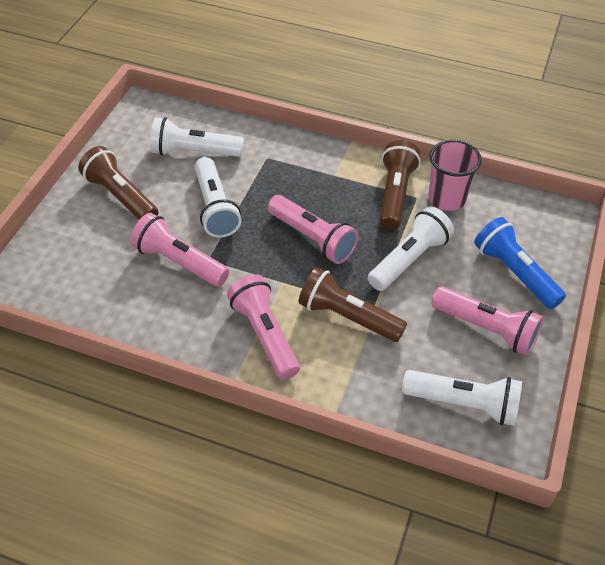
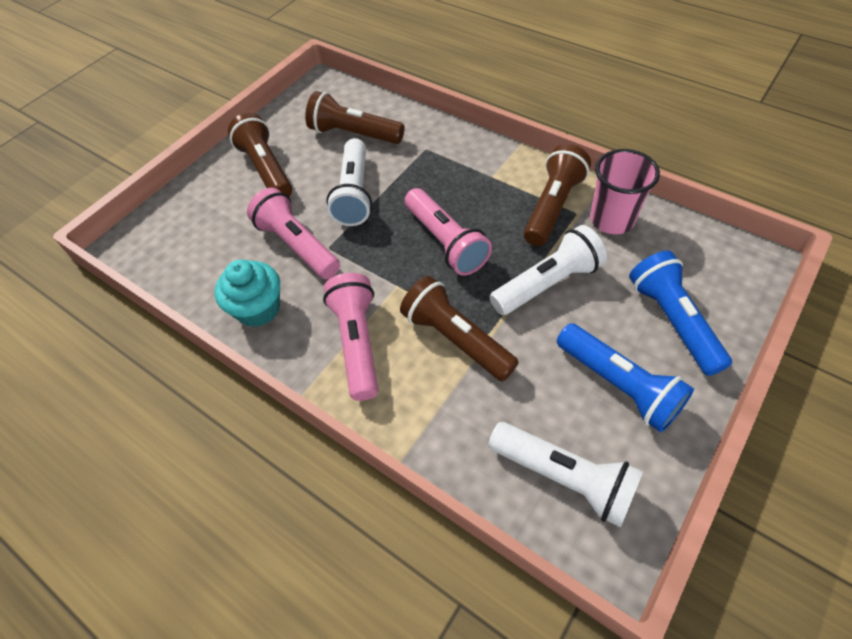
camera: 20 degrees right, 5 degrees up
white flashlight [150,117,244,157] -> brown flashlight [305,91,405,144]
pink flashlight [431,286,544,356] -> blue flashlight [557,323,694,432]
none -> turquoise cupcake [215,260,280,327]

